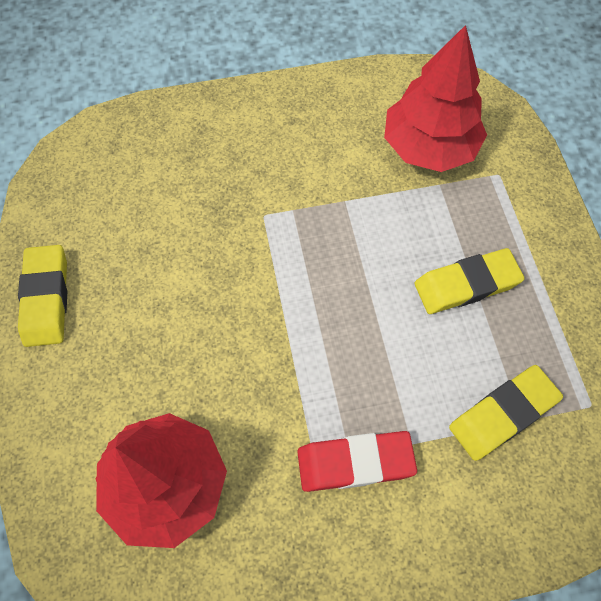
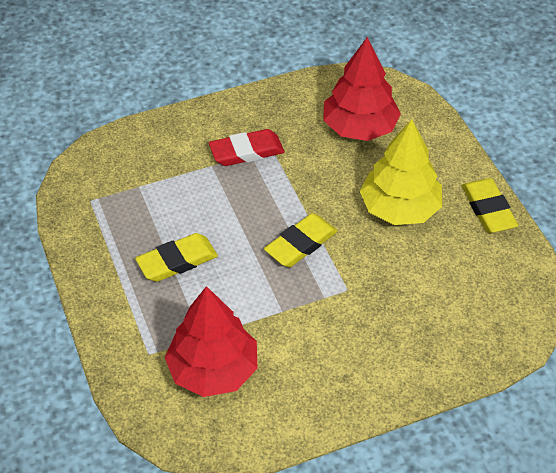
camera: 170 degrees right, 15 degrees down
yellow eraser [449,365,563,461] -> yellow eraser moved to [264,213,338,267]
none -> yellow tree [360,119,442,225]

